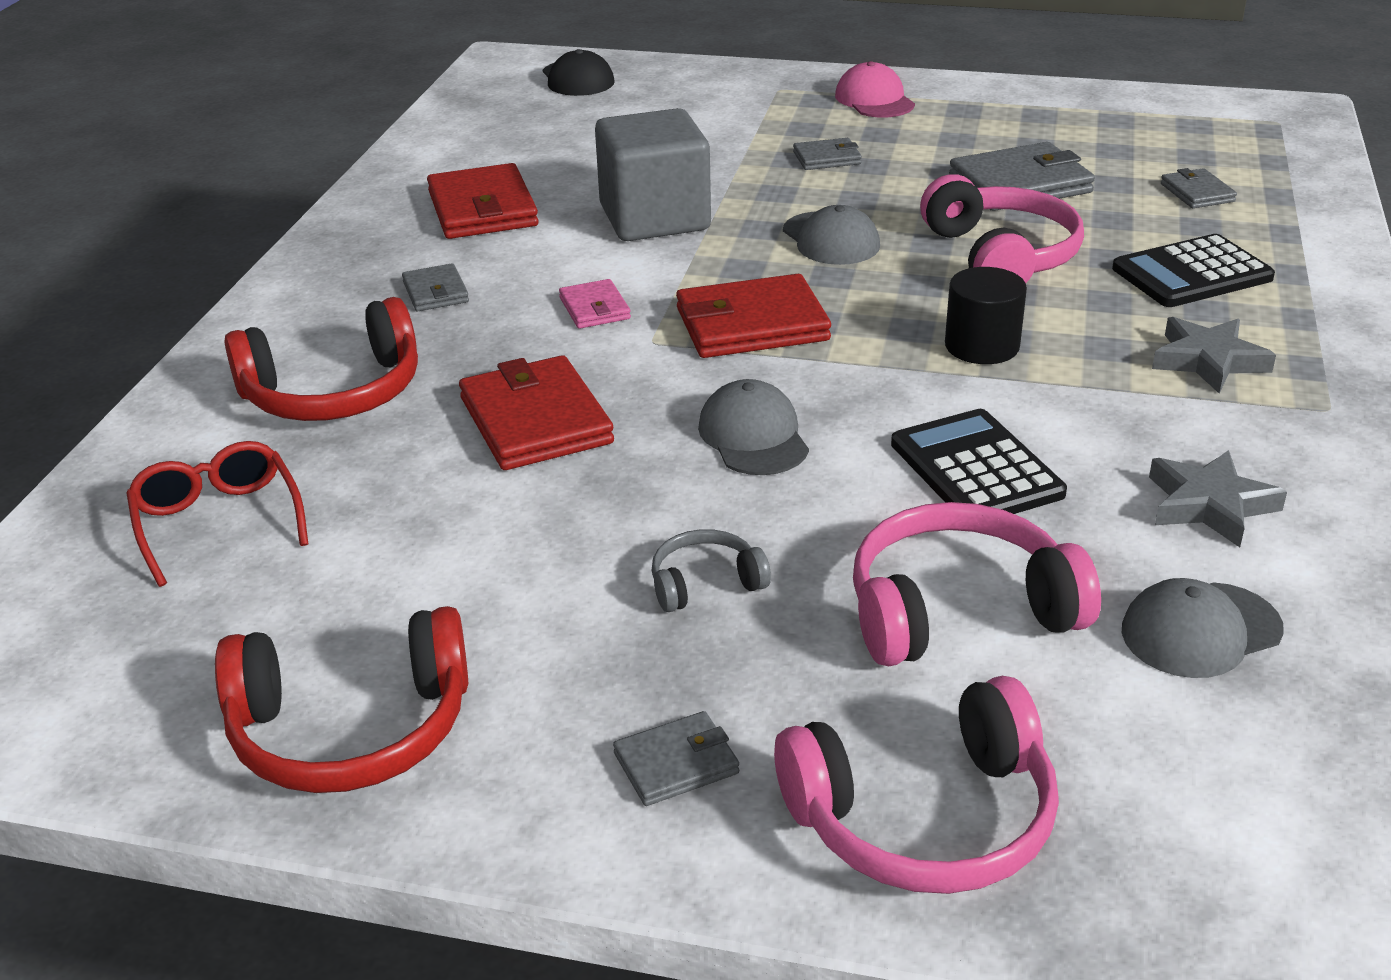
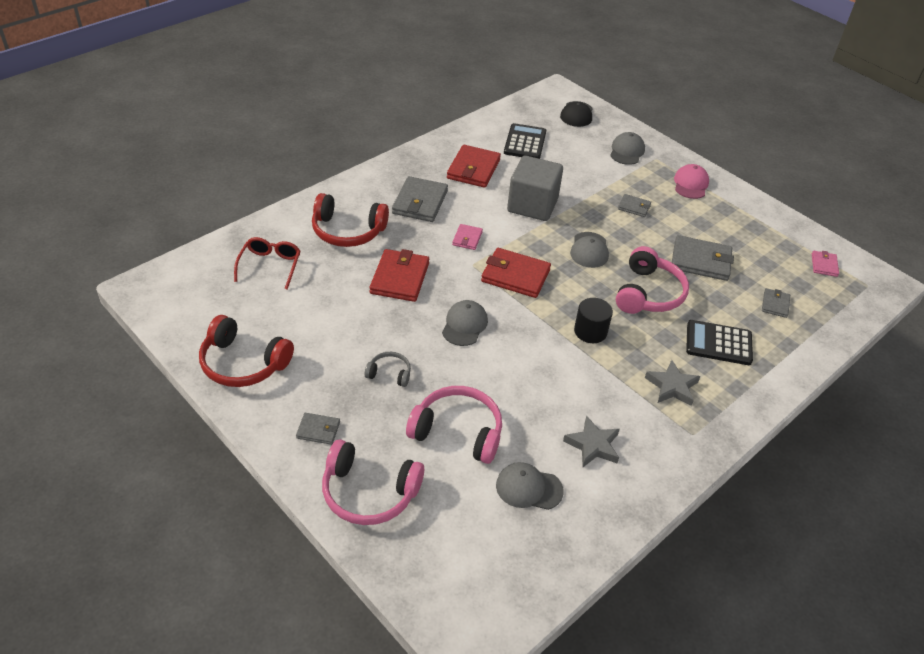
camera: 30 degrees right, 10 degrees up
grey wallet [402,263,469,311] -> grey wallet [392,176,448,222], size x1.88
black calculator [891,409,1067,514] -> black calculator moved to [504,123,546,159]
none -> grey cap [610,132,645,165]
none -> pink wallet [812,251,839,277]

